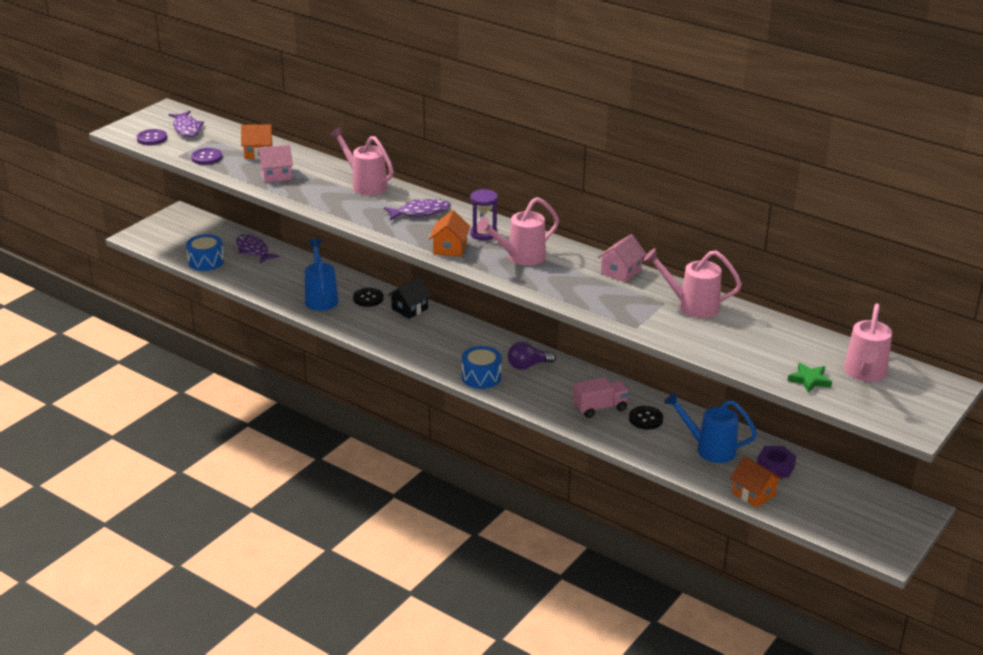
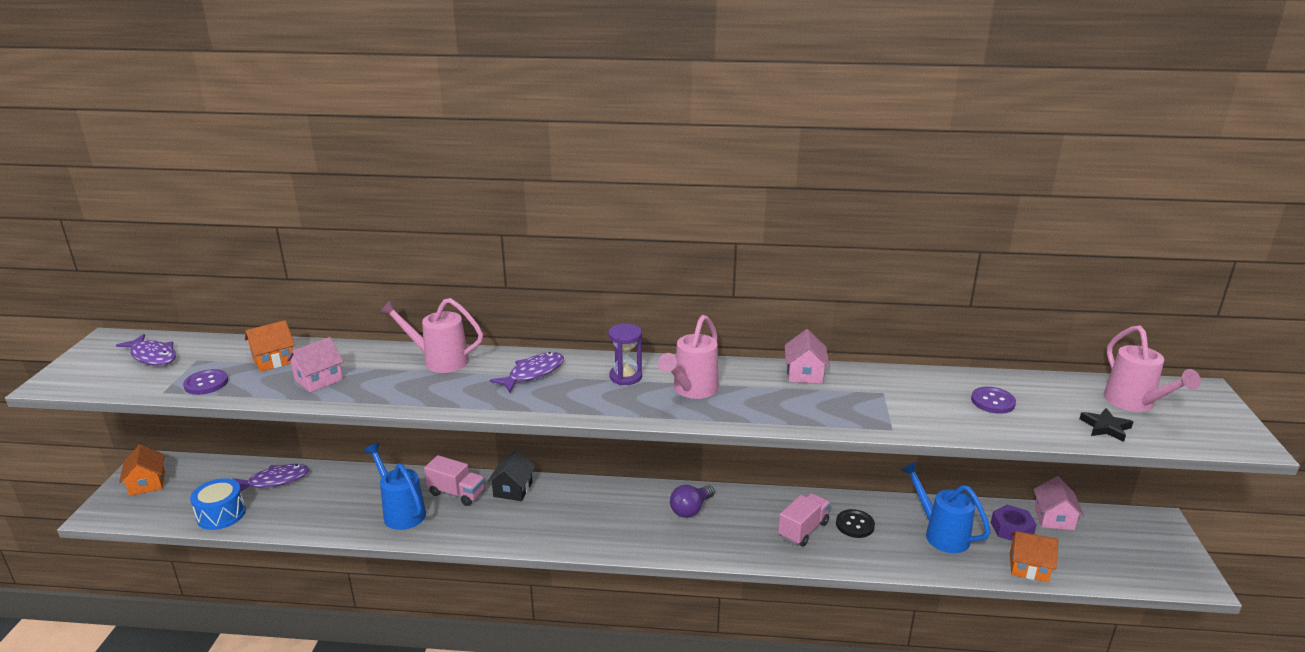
camera: 30 degrees left, 5 degrees down
purple button [137,129,167,145] -> purple button moved to [971,387,1016,414]
purple fish [236,234,279,264] -> purple fish turned 135 degrees clockwise [233,464,309,491]
black button [353,288,384,307] -> pink truck [424,455,485,506]
orange house [429,210,470,257] -> orange house moved to [119,444,165,496]
blue drum [462,346,502,389] -> none
pink watering can [644,248,742,318] -> none
blue watering can [664,392,757,463] -> blue watering can turned 60 degrees clockwise [901,461,990,553]
green star [788,363,832,393] -> black star [1079,408,1133,442]
none -> pink house [1033,476,1084,530]

